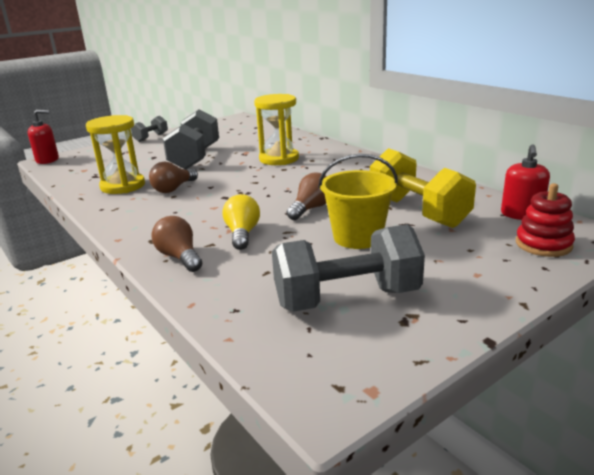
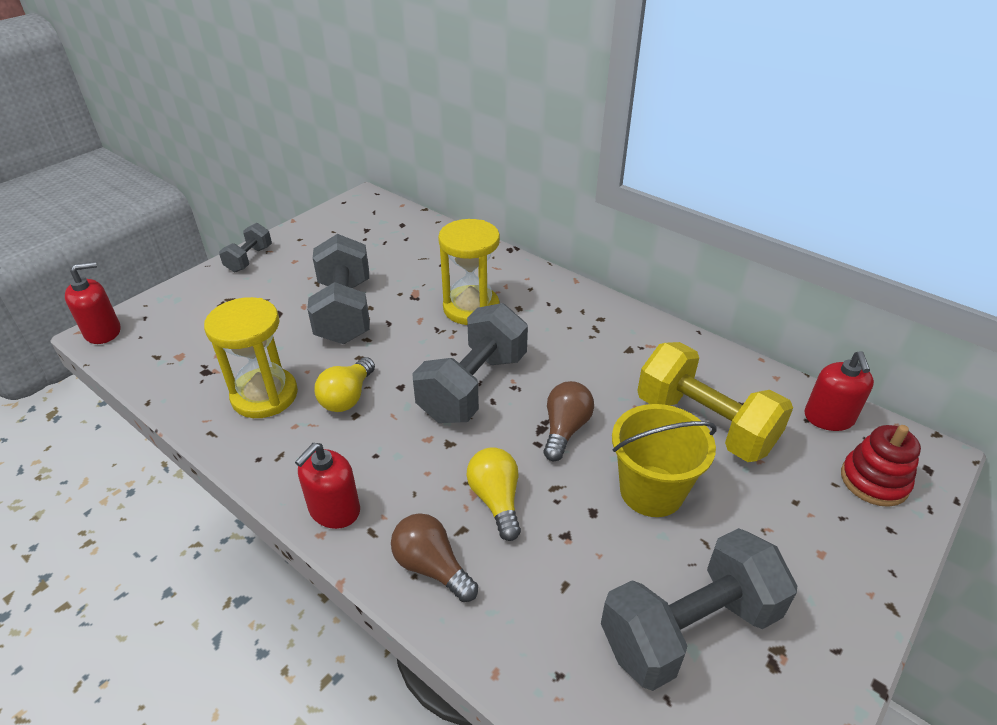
camera: 15 degrees left, 15 degrees up
brown light bulb [149,162,198,193] -> yellow light bulb [314,357,375,412]
none -> red soap dispenser [295,443,360,529]
none -> grey dumbbell [412,303,528,423]

